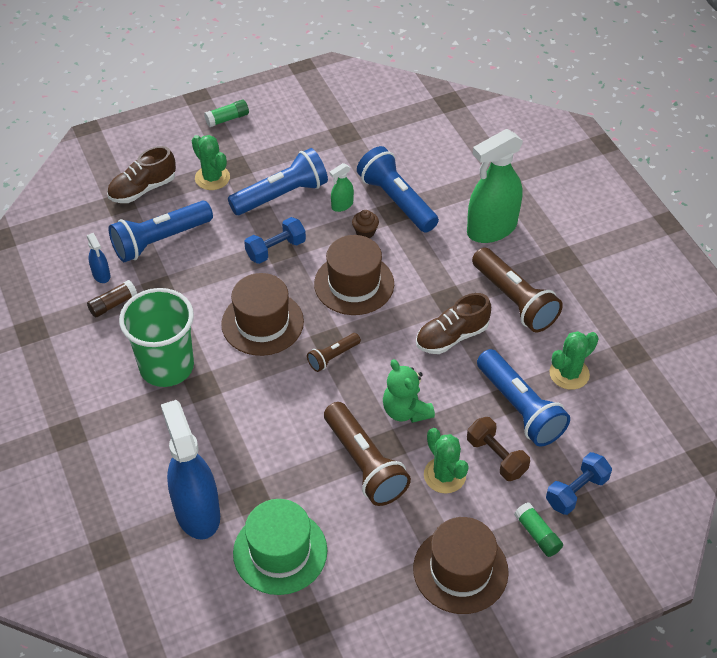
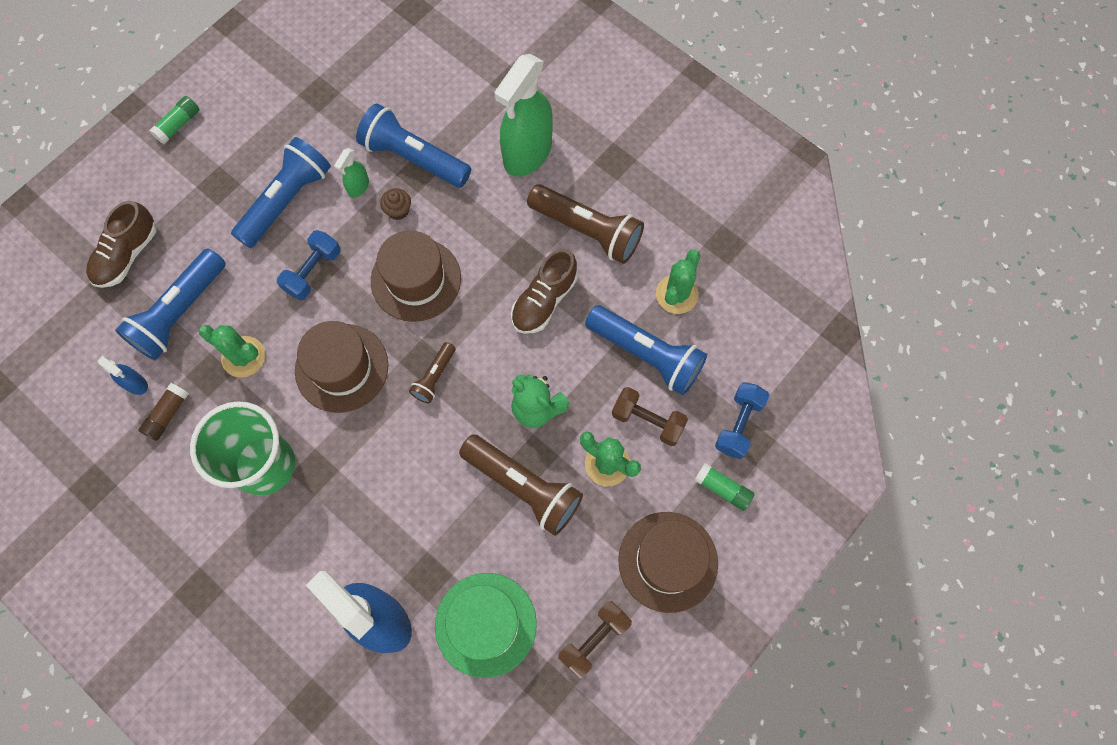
camera: 25 degrees left, 20 degrees up
green cactus [192,135,230,190] -> green cactus moved to [199,325,265,378]
none -> brown dumbbell [558,601,632,679]

